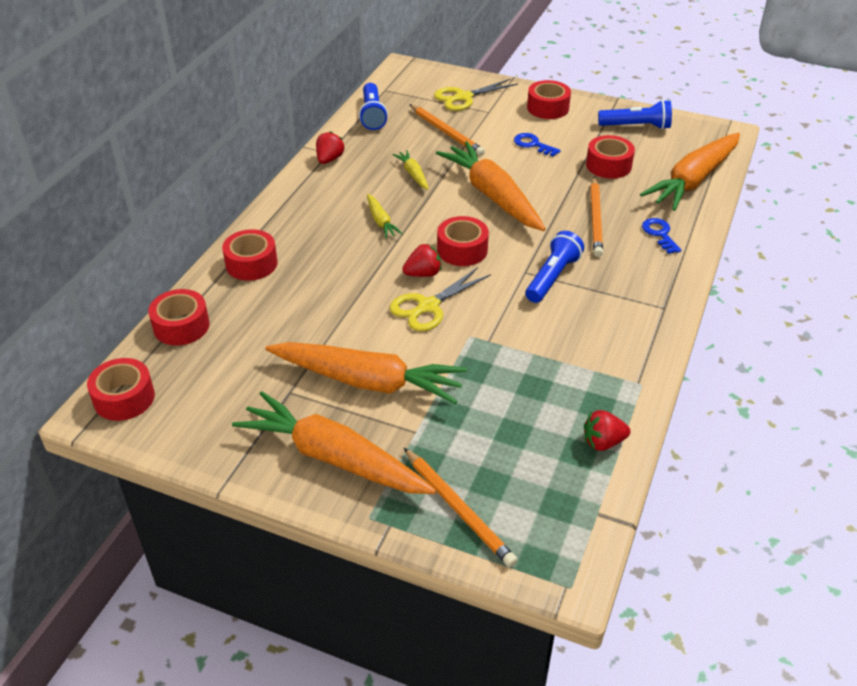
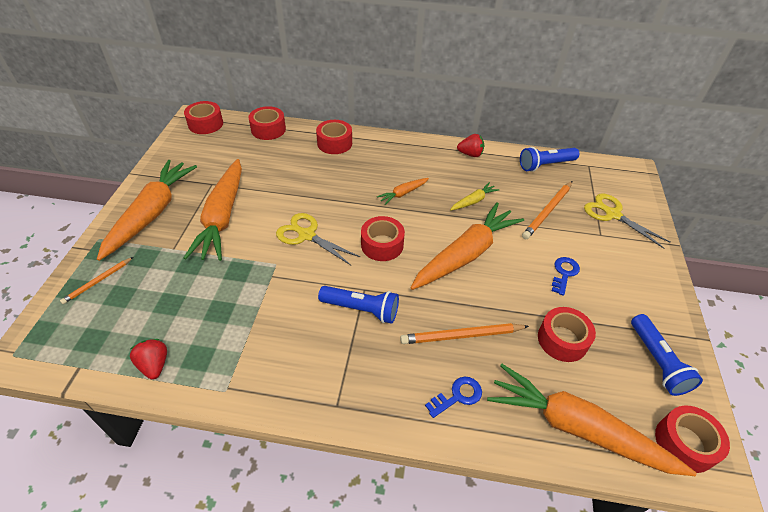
camera: 75 degrees right, 5 degrees up
yellow carrot [367,194,403,238] -> orange carrot [377,178,429,205]
red strawberry [402,244,441,277] -> none
orange pencil [404,448,517,567] -> orange pencil [60,257,133,304], size x0.62
red tape [527,80,571,119] -> red tape moved to [655,406,730,473]

